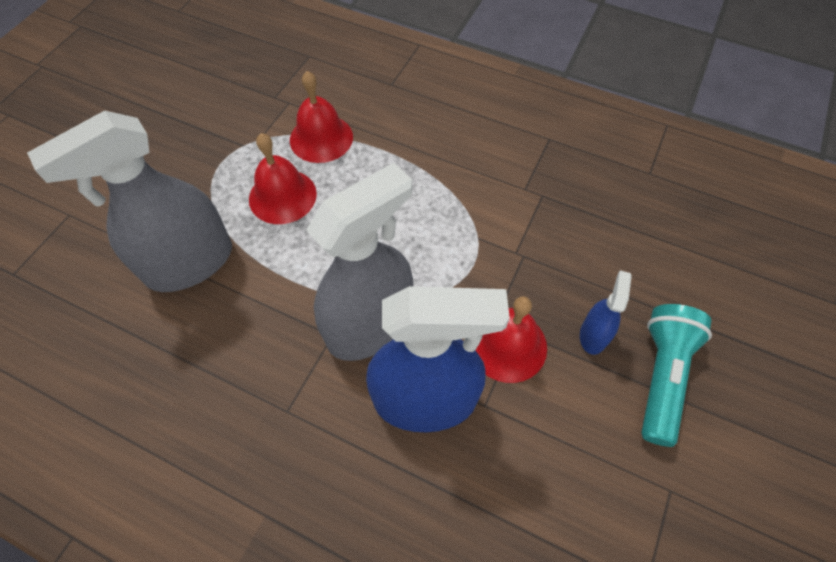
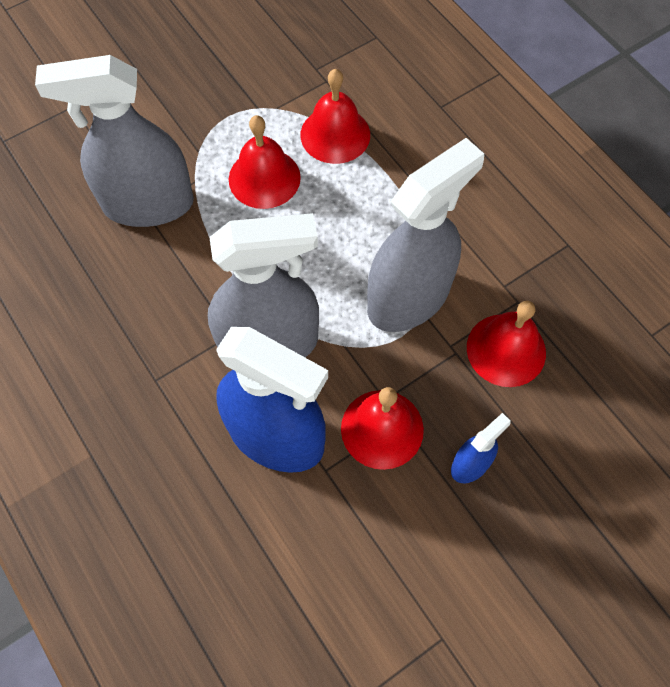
camera: 30 degrees right, 5 degrees up
turquoise flashlight [641,304,712,447] -> none
none -> grey spray bottle [367,138,484,332]
none -> red bell [467,300,546,387]

